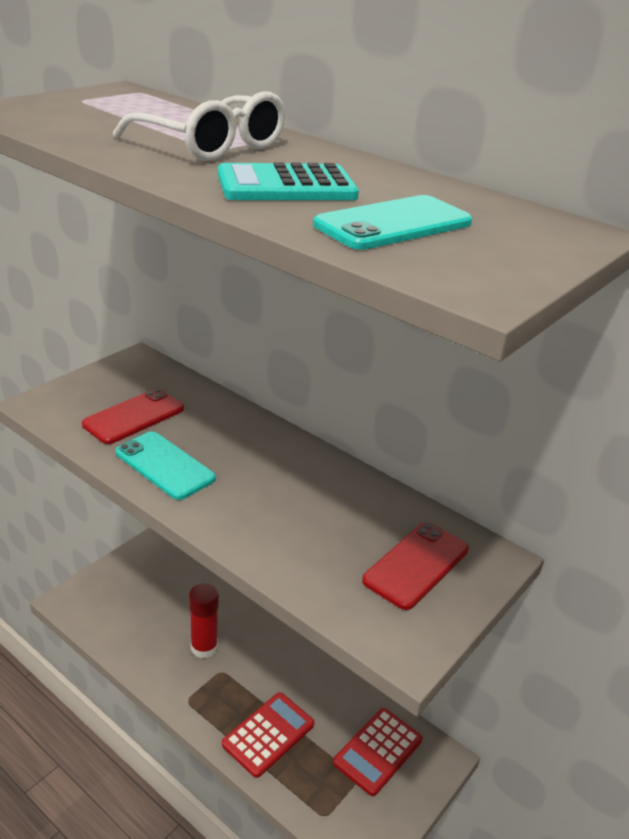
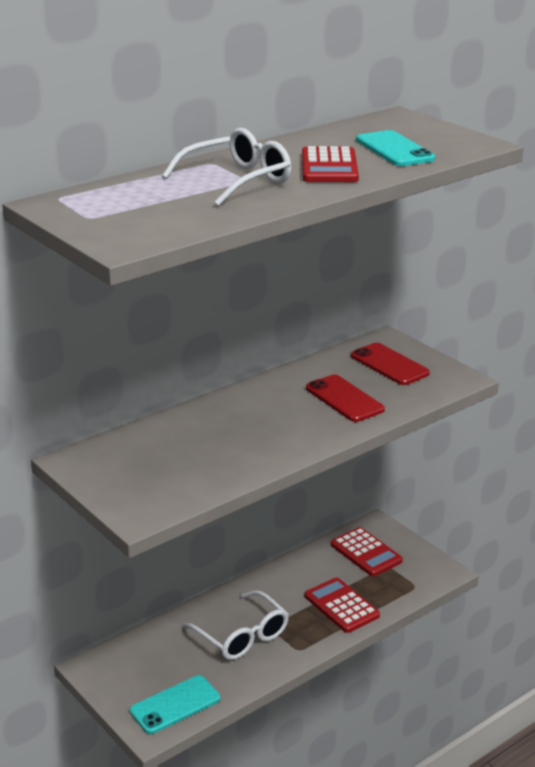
camera: 75 degrees left, 5 degrees down
red phone [82,388,184,444] -> red phone moved to [306,375,385,422]
turquoise phone [116,431,216,500] -> turquoise phone moved to [130,675,220,734]
red glue stick [189,583,219,658] -> white glasses [182,590,289,660]
turquoise calculator [218,162,359,200] -> red calculator [302,146,359,182]

